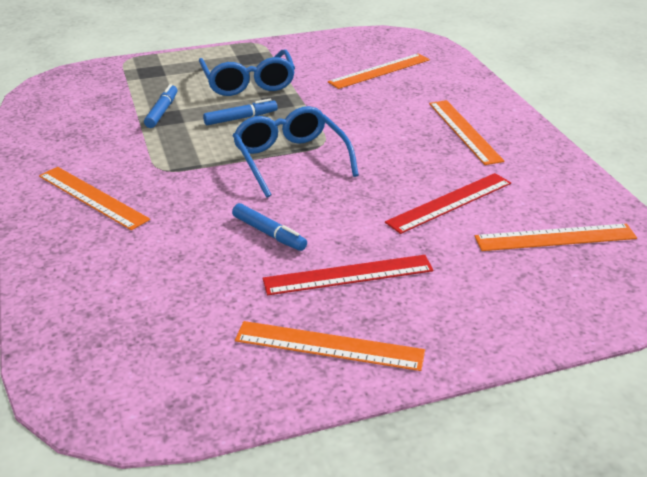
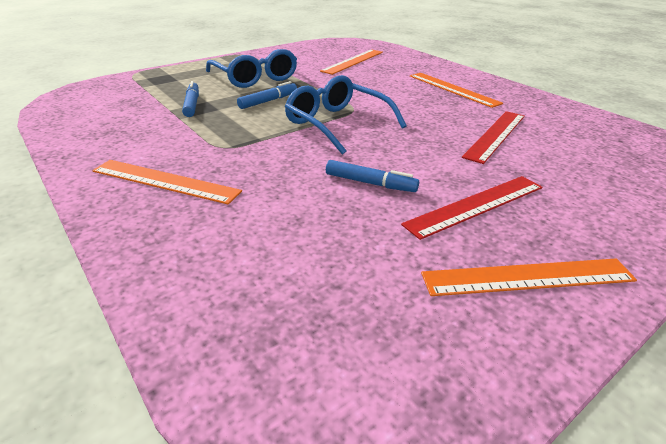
camera: 20 degrees left, 0 degrees up
orange ruler [475,224,637,251] -> none

